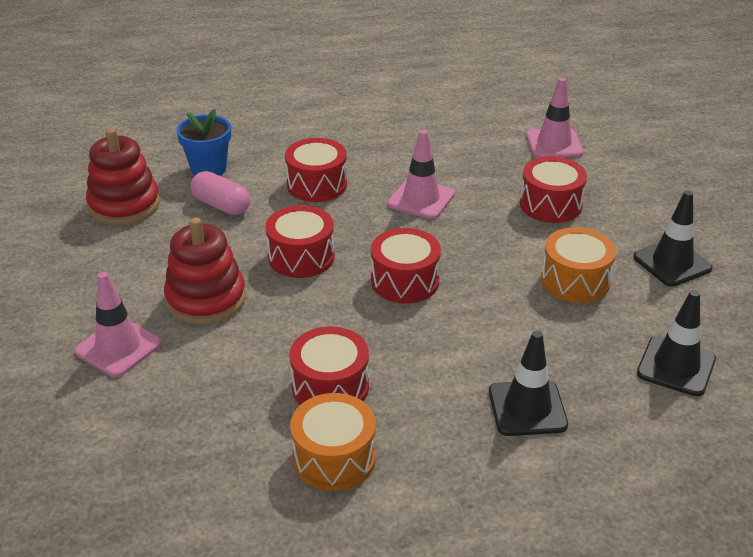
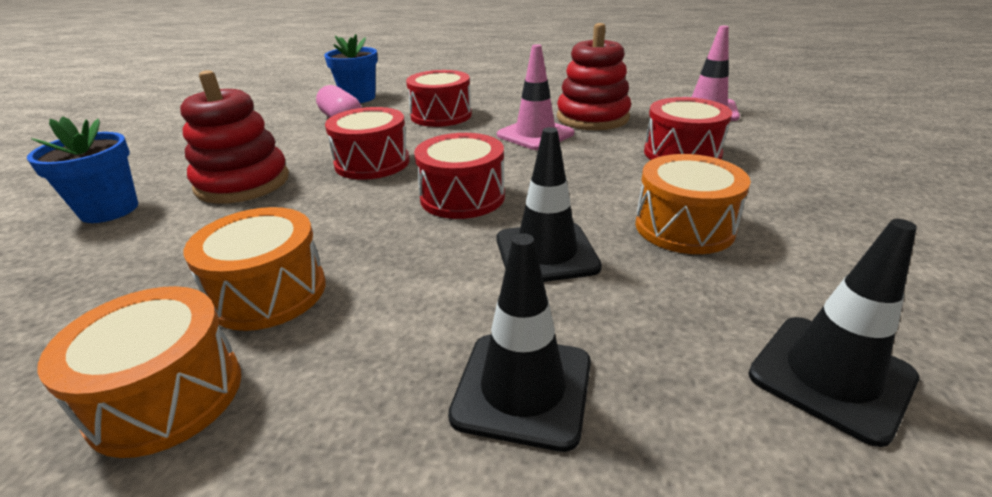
camera: 20 degrees right, 5 degrees down
pink traffic cone [74,272,161,377] -> blue flower pot [27,116,138,223]
red stacking toy [86,128,160,225] -> red stacking toy moved to [557,23,631,130]
red drum [289,327,369,405] -> orange drum [184,207,326,331]
black traffic cone [633,190,713,287] -> black traffic cone moved to [497,127,602,282]

